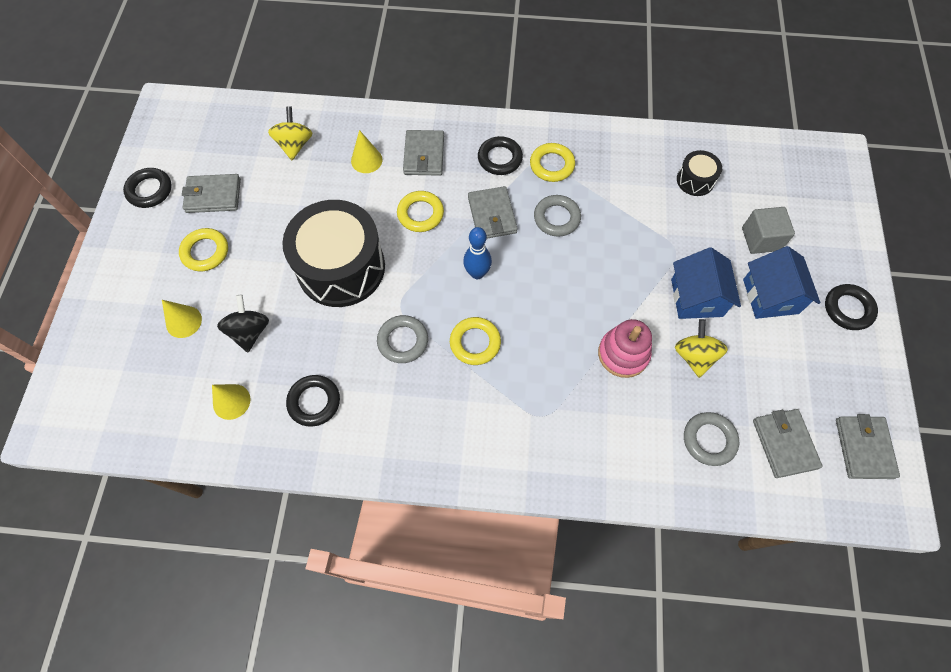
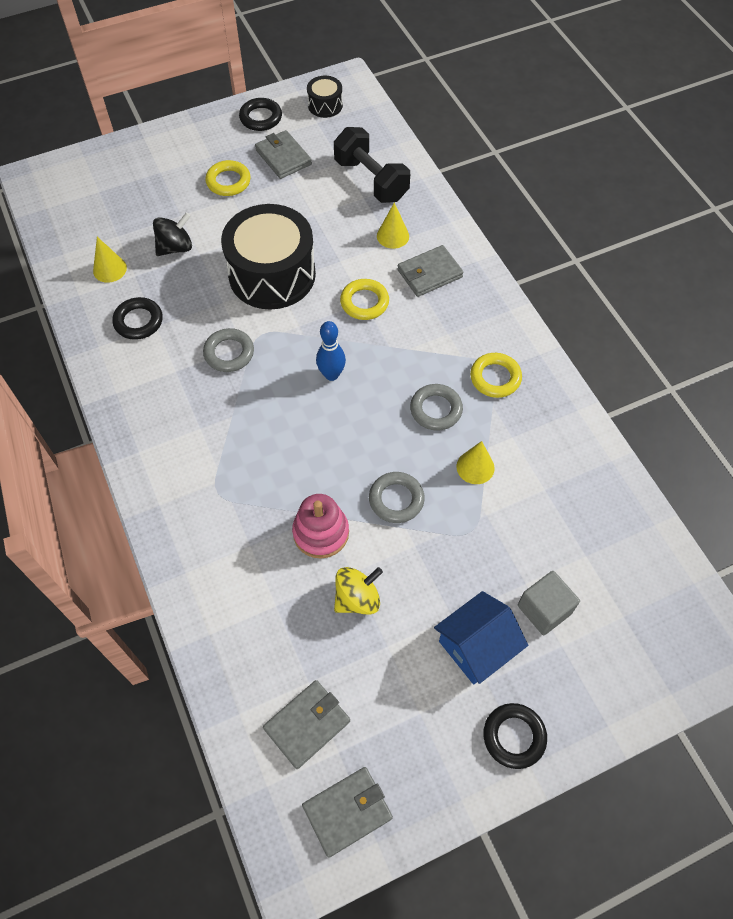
camera: 60 degrees right, 5 degrees down
yellow cone [162,300,202,338] -> yellow cone moved to [456,441,495,484]
yellow spinning top [268,106,313,160] -> black dumbbell [334,127,410,203]
yellow ring [450,317,501,365] -> none
grey wallet [468,186,518,238] -> none
black ring [478,136,523,175] -> none
blue house [671,247,741,319] -> none
black drum [677,150,722,196] -> black drum moved to [307,76,343,118]
grey ring [684,412,739,466] -> grey ring moved to [369,472,425,523]

